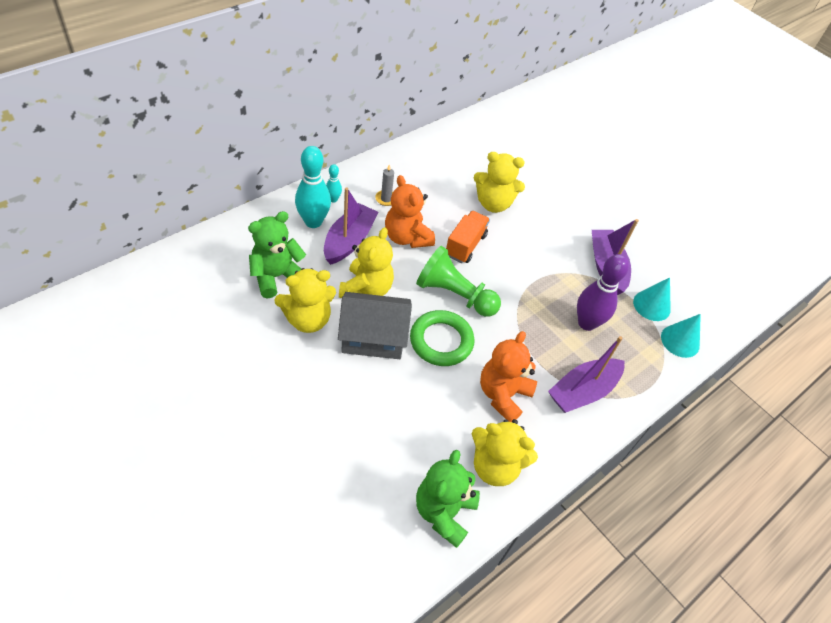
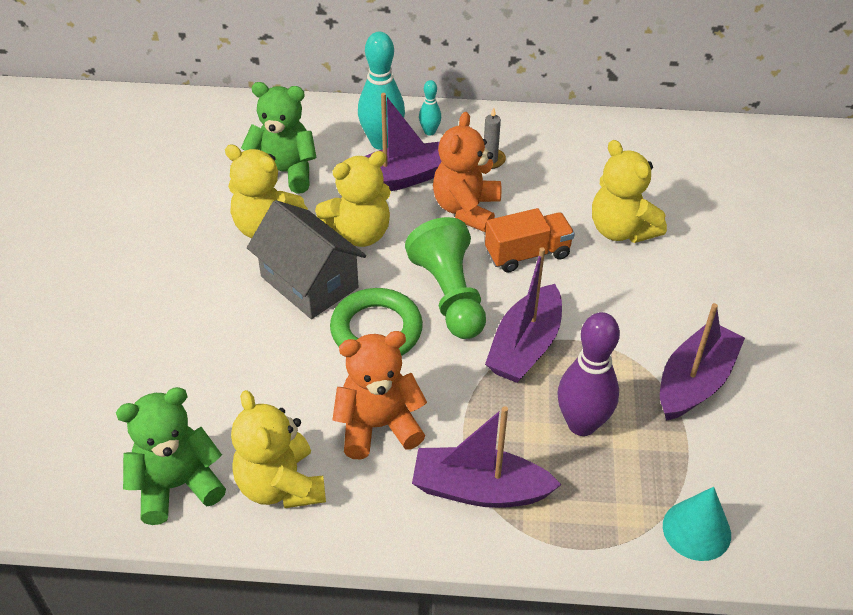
camera: 50 degrees right, 5 degrees down
turquoise cone [633,277,671,321] -> none
none -> purple boat [485,247,562,383]

